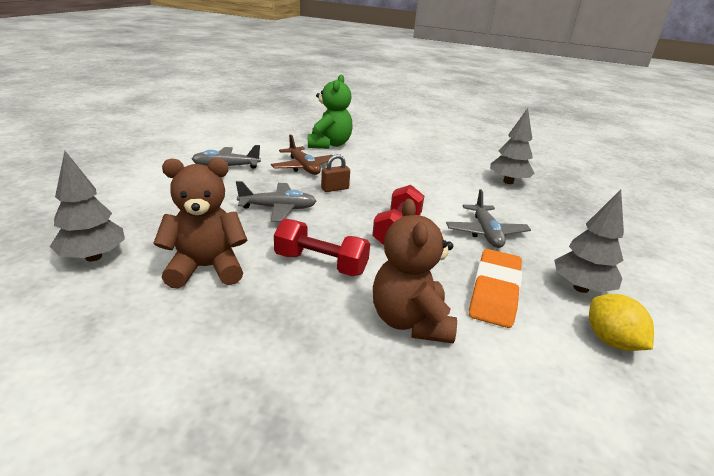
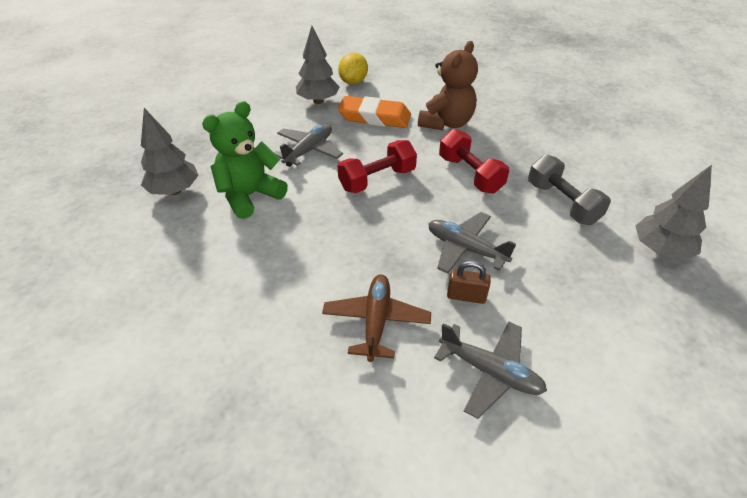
camera: 140 degrees left, 15 degrees up
brown teddy bear [153,158,248,289] -> grey dumbbell [528,154,611,225]
green teddy bear [308,75,353,149] -> green teddy bear moved to [202,101,288,219]
brown padlock [321,154,350,192] -> brown padlock moved to [447,261,491,304]
orange eraser [469,249,522,328] -> orange eraser turned 45 degrees clockwise [338,96,411,128]

